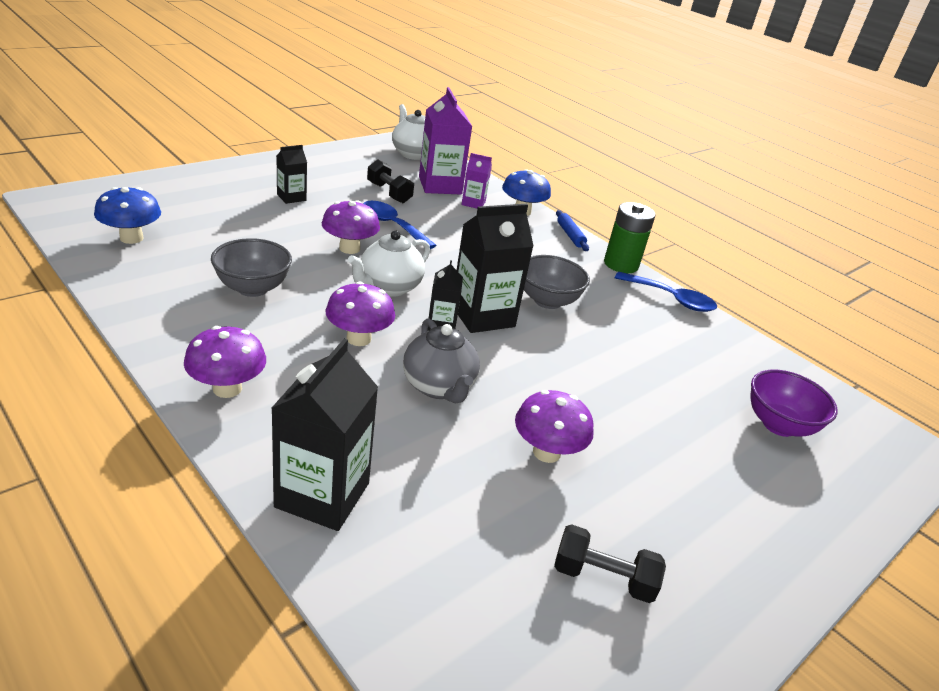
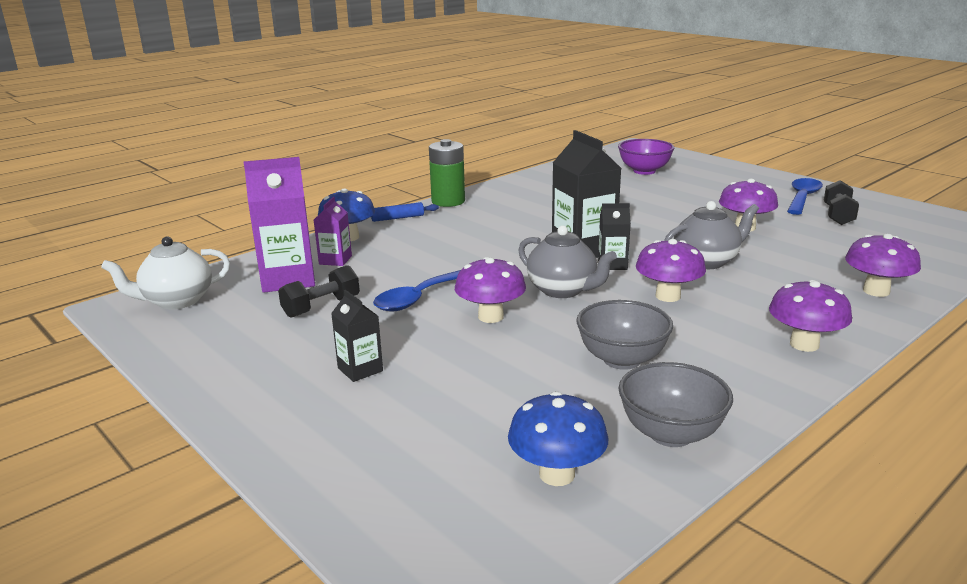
camera: 85 degrees left, 10 degrees down
black carton [271,339,378,531] -> purple mushroom [845,233,921,297]
white teapot [348,231,430,296] -> grey teapot [518,226,617,298]
grey bowl [524,255,590,309] -> grey bowl moved to [619,362,733,447]
blue spoon [615,272,717,312] -> blue spoon moved to [787,178,823,215]

